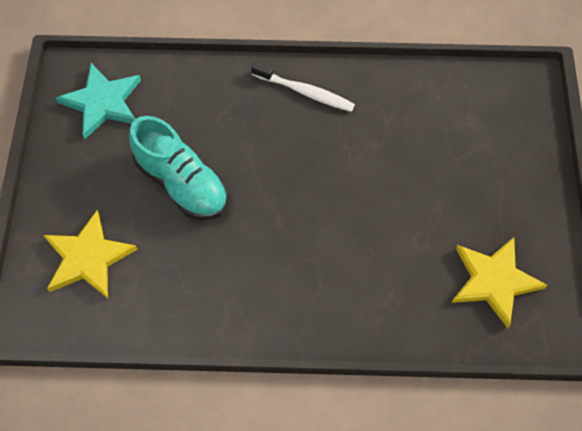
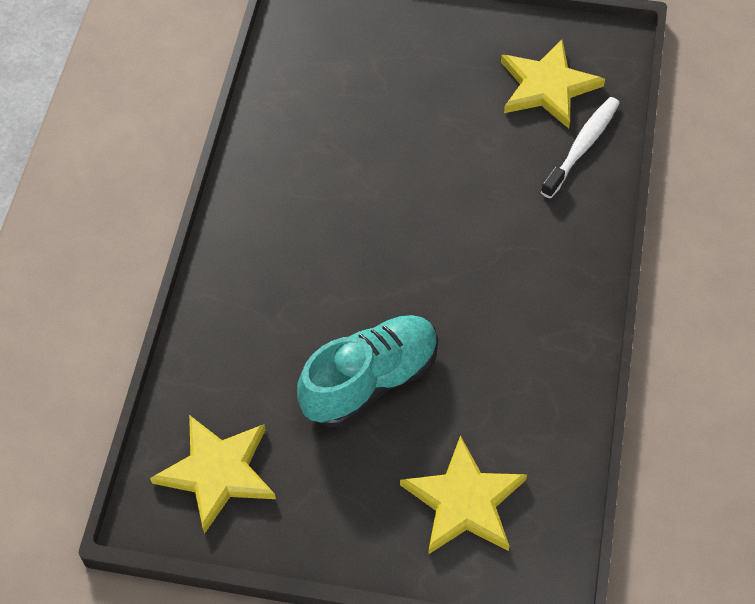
camera: 80 degrees left, 5 degrees down
turquoise star [56,63,141,139] -> yellow star [150,415,276,534]
white toothbrush [251,62,355,112] -> white toothbrush moved to [541,97,619,199]

